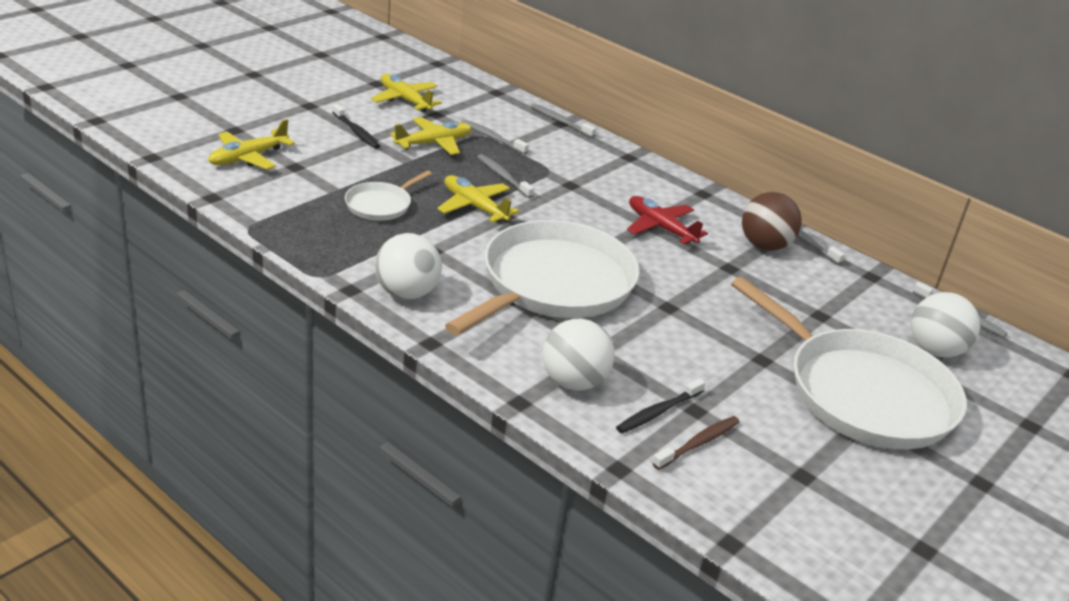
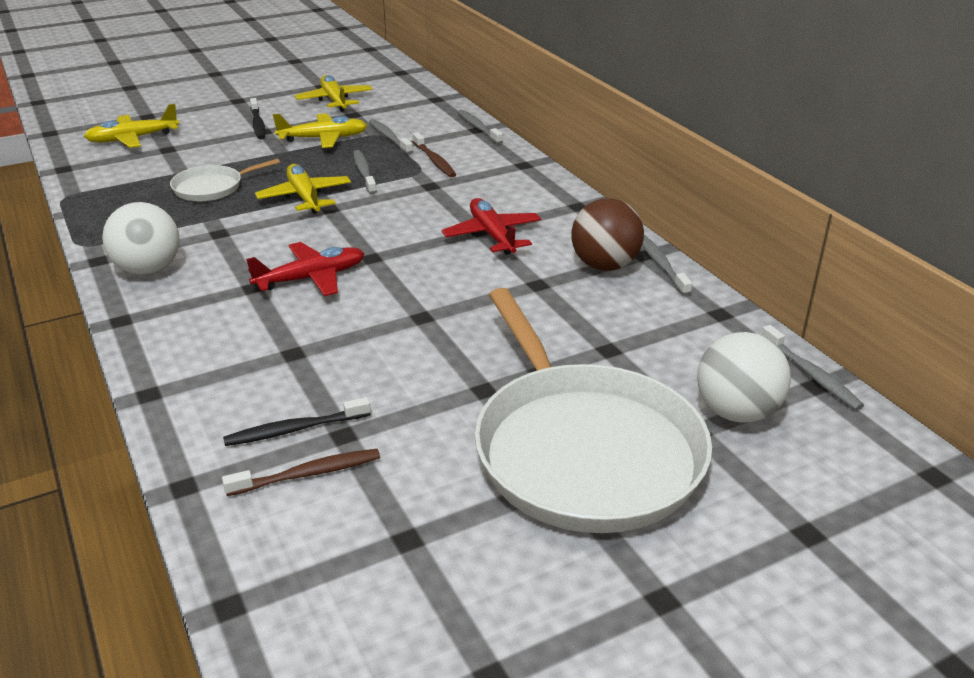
camera: 25 degrees right, 0 degrees up
white pan [445,220,640,335] -> red plane [246,242,365,296]
white ball [543,319,615,391] -> none
none -> brown toothbrush [412,132,456,177]

